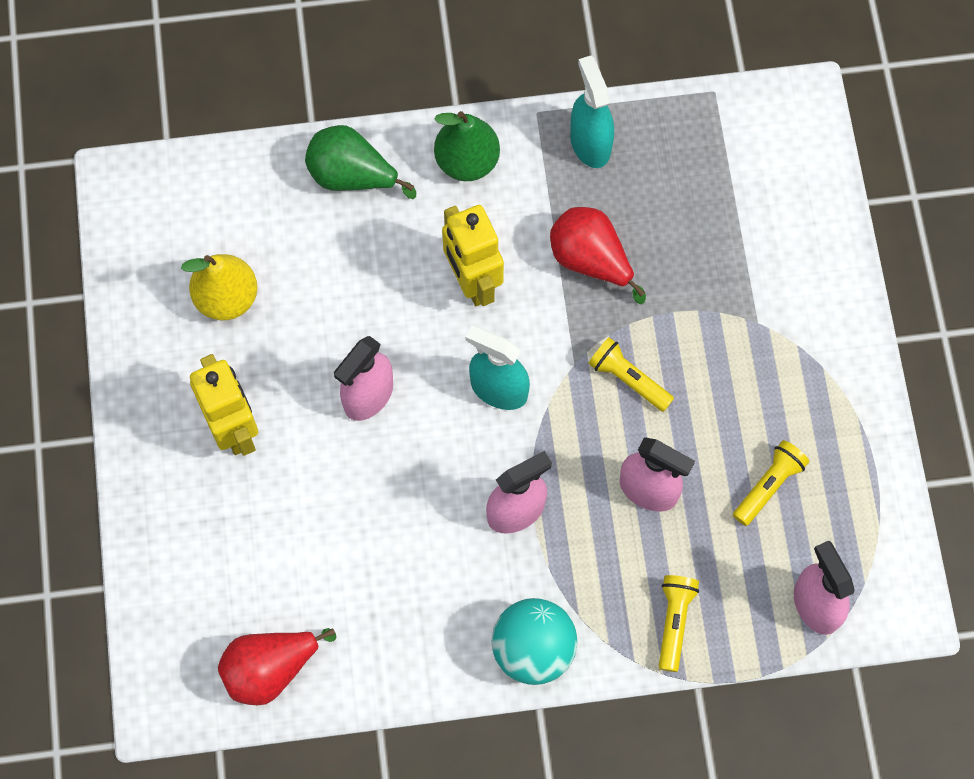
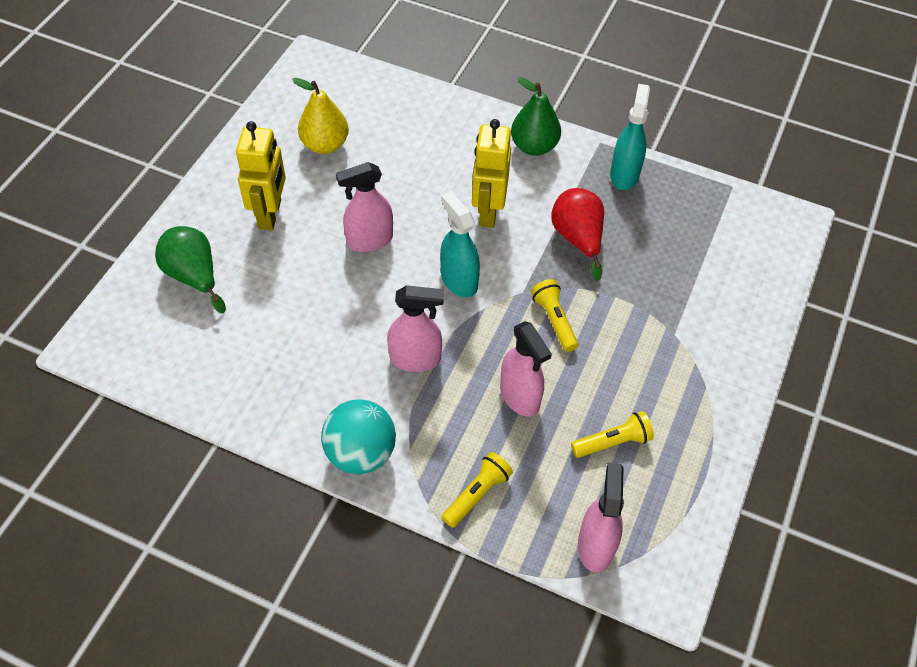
camera: 30 degrees right, 15 degrees down
red pear [218,628,337,705] -> none
green pear [305,125,416,199] -> green pear moved to [155,226,226,313]

